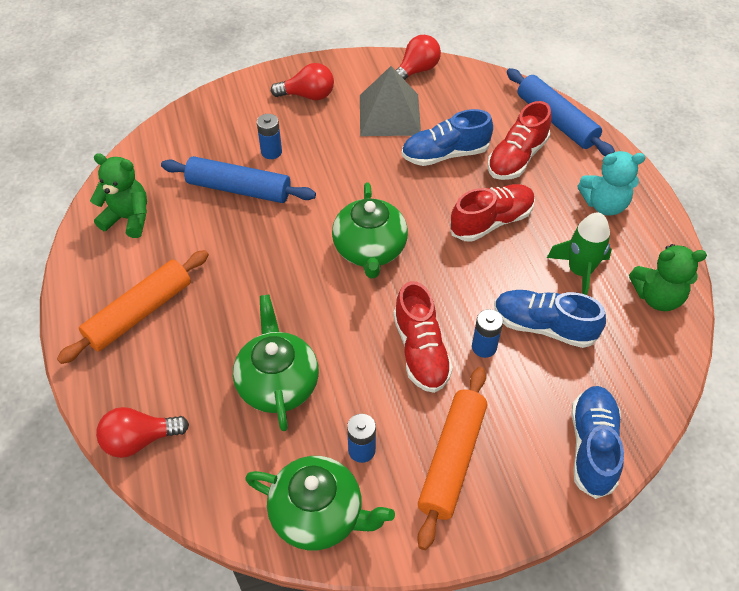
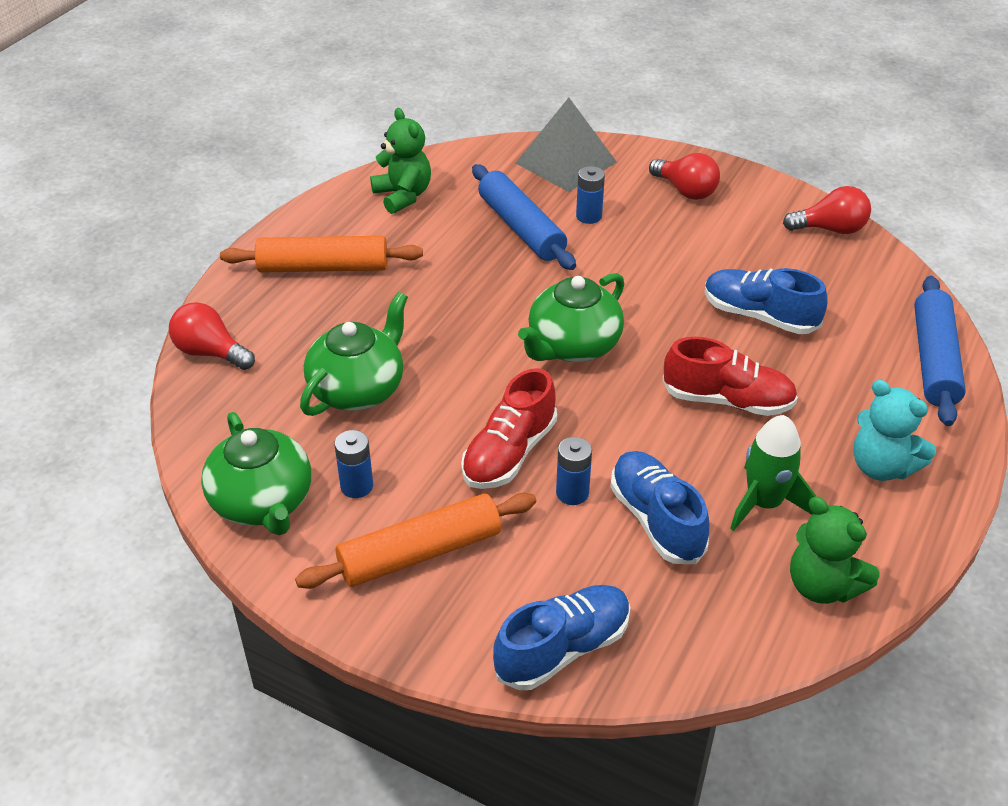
camera: 45 degrees right, 10 degrees down
grey pyramid [360,66,421,136] -> grey pyramid moved to [516,98,617,192]
red shoe [487,101,552,180] -> none

